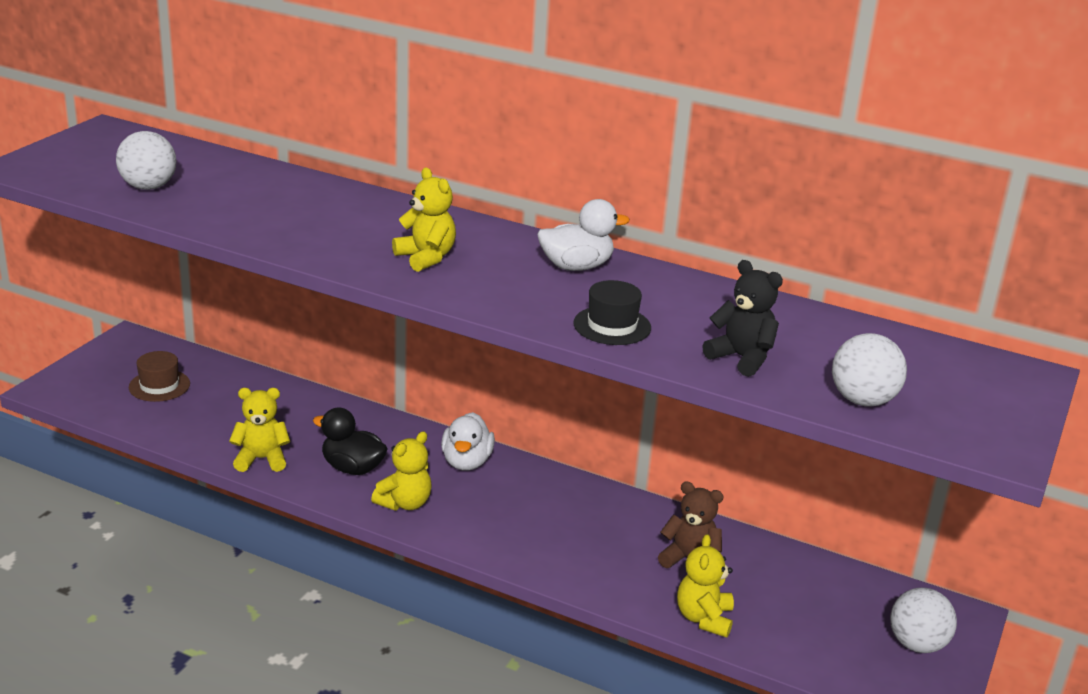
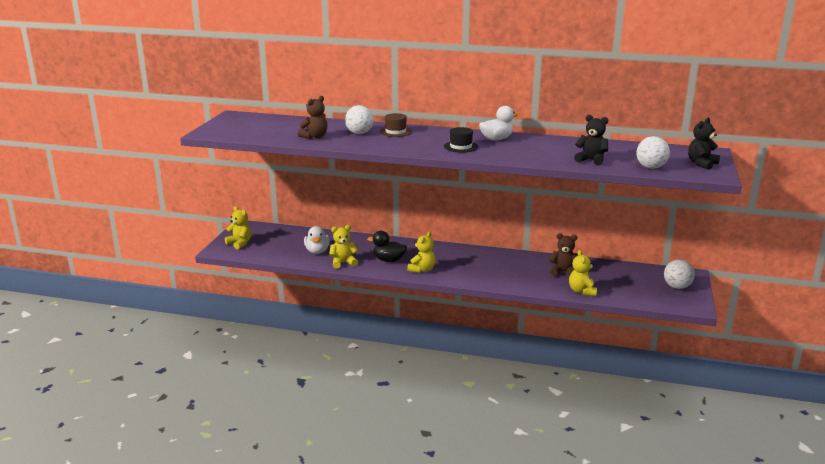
camera: 10 degrees left, 5 degrees down
white ball [116,131,176,190] -> white ball moved to [345,105,374,134]
brown hat [129,351,190,402] -> brown hat moved to [379,113,412,137]
yellow teddy bear [392,167,456,272] -> yellow teddy bear moved to [225,206,251,249]
white duck [441,412,495,471] -> white duck moved to [304,226,330,254]
black hat [573,280,651,345] -> black hat moved to [444,127,478,153]
none -> brown teddy bear [298,96,328,139]
none -> black teddy bear [688,118,720,170]

